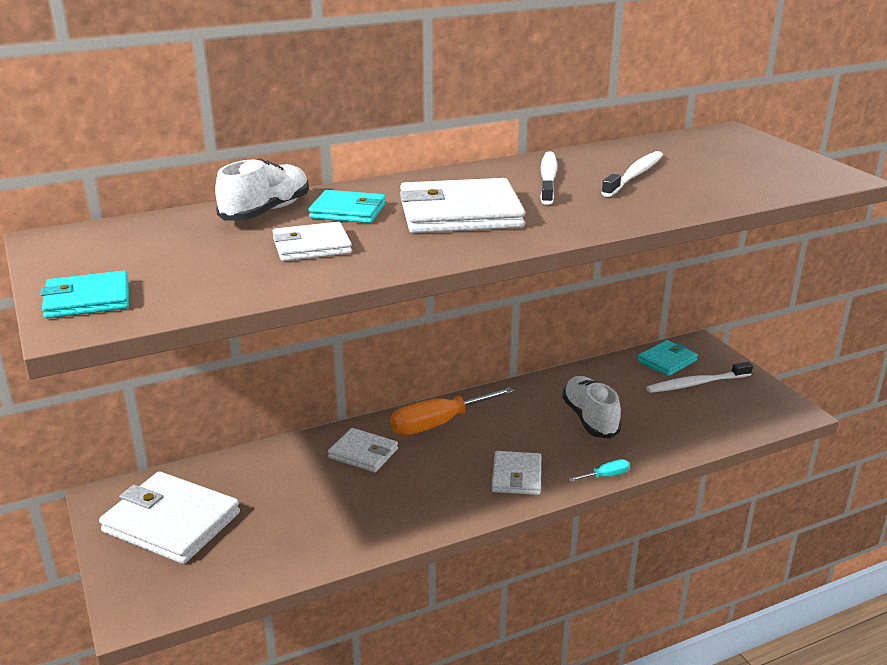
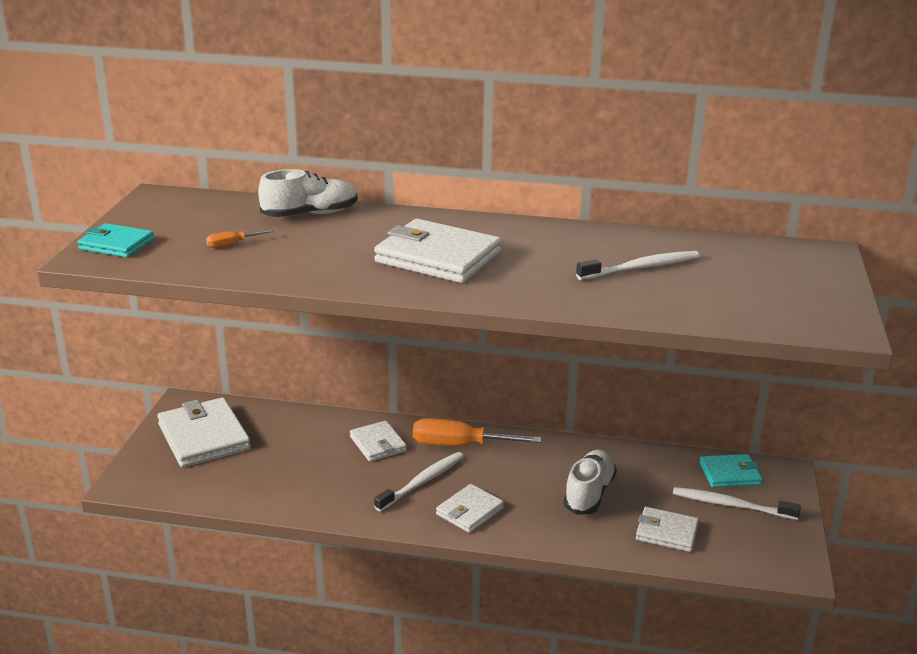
camera: 35 degrees right, 0 degrees up
white wallet [272,222,352,261] -> white wallet moved to [636,507,699,552]
turquoise wallet [308,190,386,223] -> none
white toothbrush [540,151,557,205] -> white toothbrush moved to [374,452,464,512]
turquoise screwdriver [568,459,630,482] -> none
none -> orange screwdriver [206,230,273,248]

